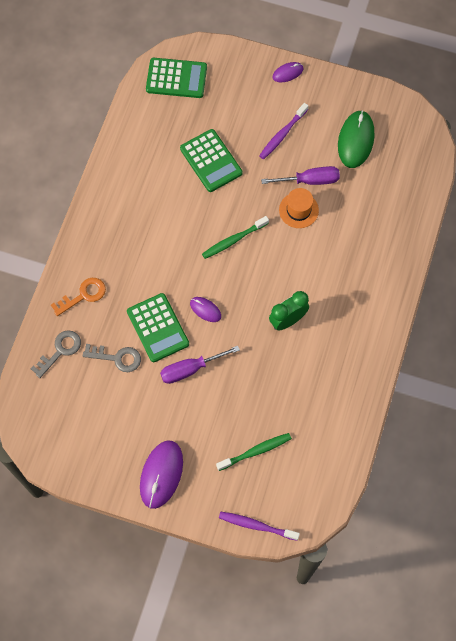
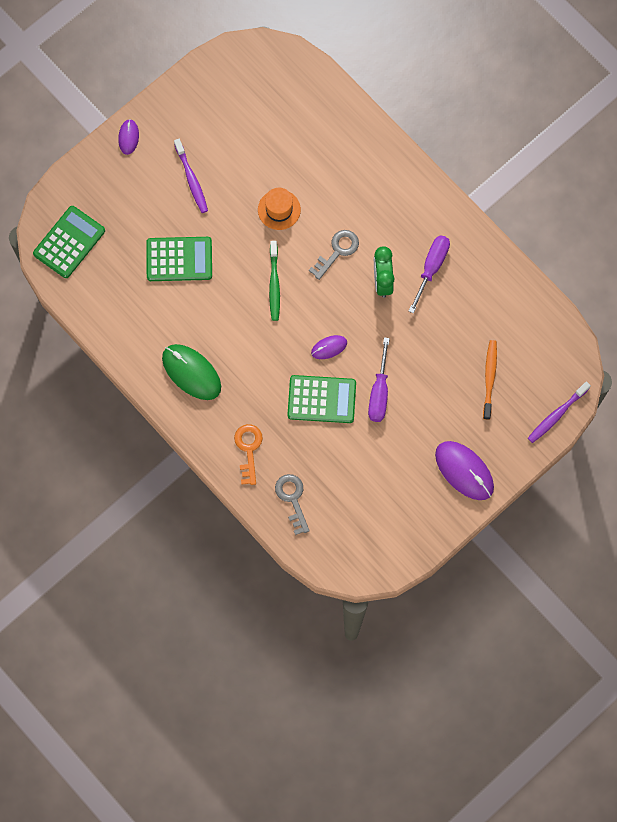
camera: 60 degrees left, 5 degrees up
grey key [83,344,141,372] -> grey key moved to [309,230,359,280]
green toothbrush [216,433,292,471] -> orange toothbrush [483,340,497,420]
purple screwdriver [261,166,340,185] -> purple screwdriver moved to [409,235,450,313]
green mouse [338,110,375,168] -> green mouse moved to [162,344,221,400]

